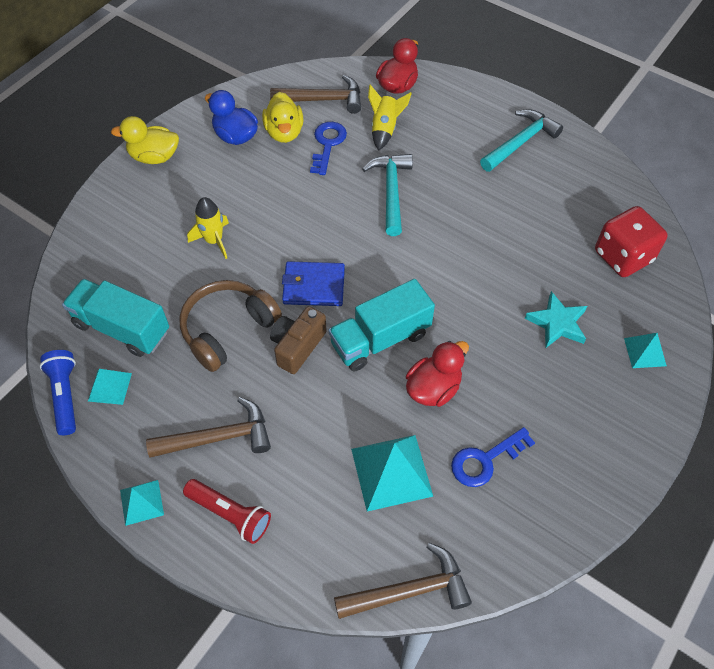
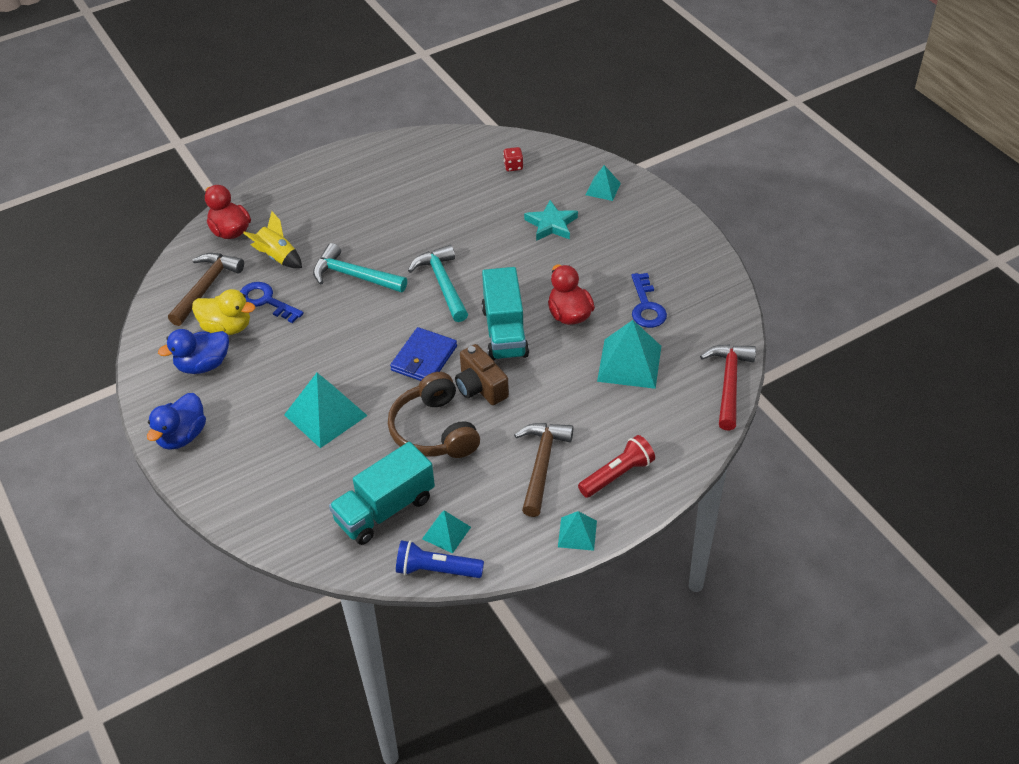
camera: 65 degrees left, 10 degrees down
yellow duck [111,116,179,164] -> blue duck [147,393,206,450]
yellow rocket [187,197,229,259] -> turquoise pyramid [284,373,368,448]
brown hammer [334,543,472,619] -> red hammer [700,344,756,431]
turquoise hammer [480,109,563,172] -> turquoise hammer moved to [408,245,468,322]
red dice [595,206,668,277] -> red dice [503,147,523,171], size x0.44

